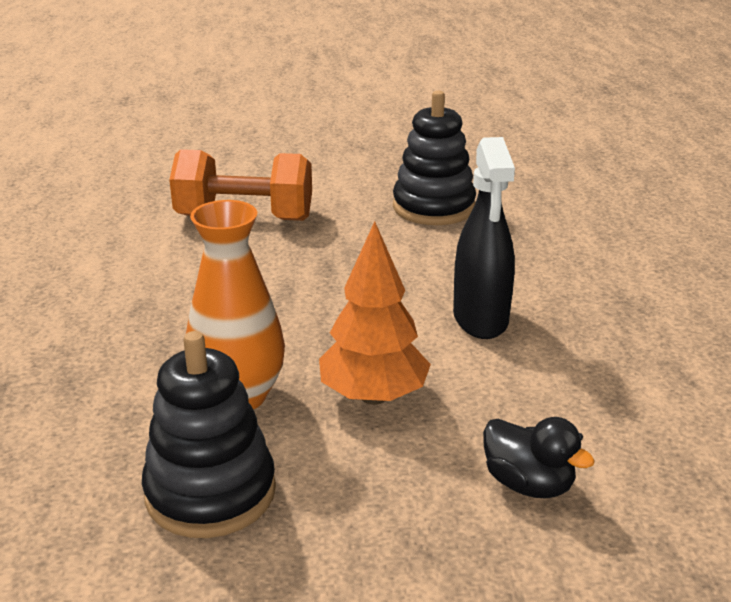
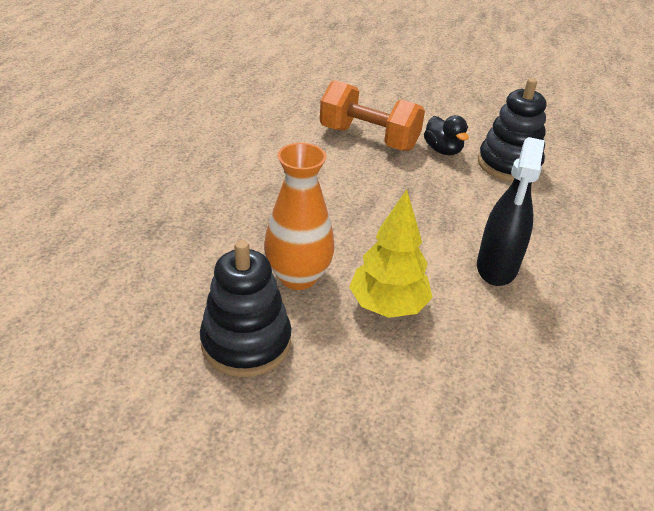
camera: 20 degrees right, 10 degrees up
orange tree [319,221,431,405] -> yellow tree [349,189,433,318]
black duck [483,417,595,499] -> black duck moved to [424,115,469,155]

